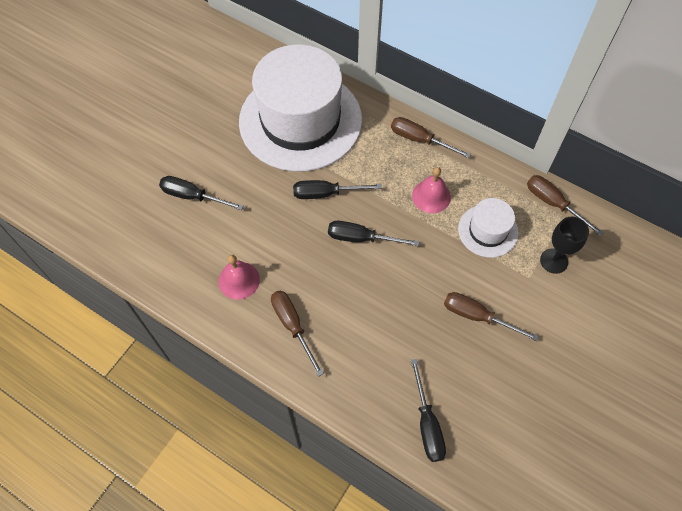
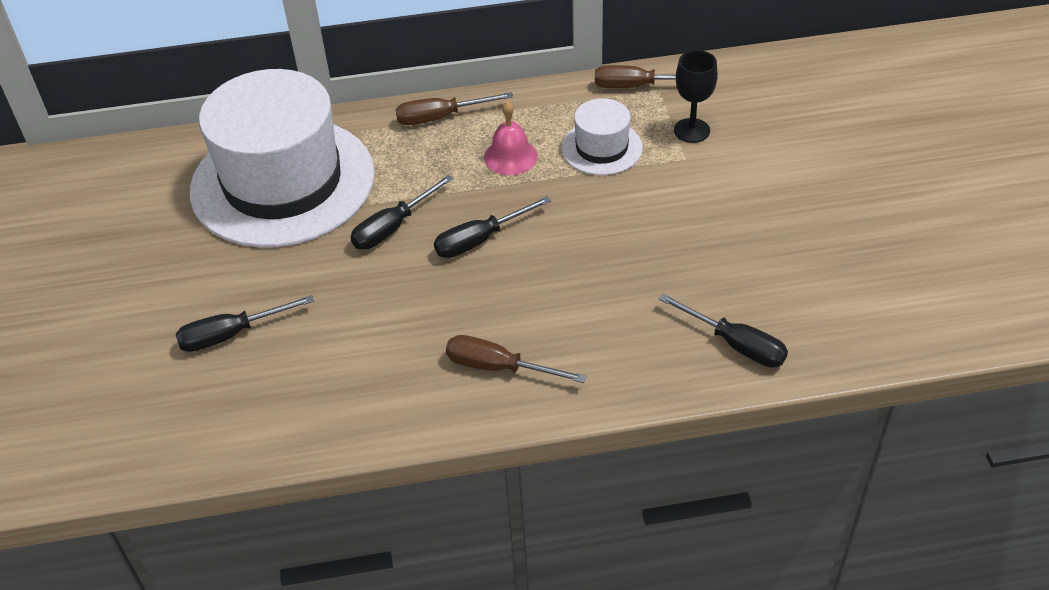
camera: 40 degrees left, 15 degrees down
pink bell [218,255,260,300] -> none
brown screwdriver [444,292,538,341] -> none

